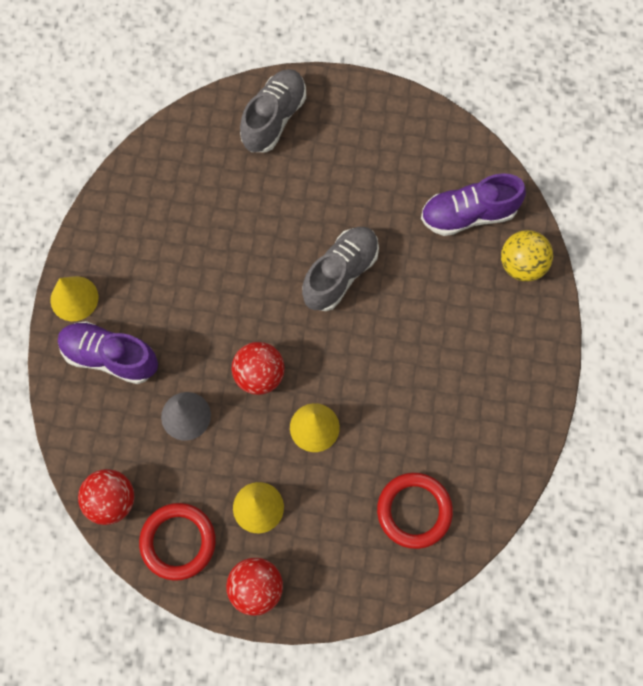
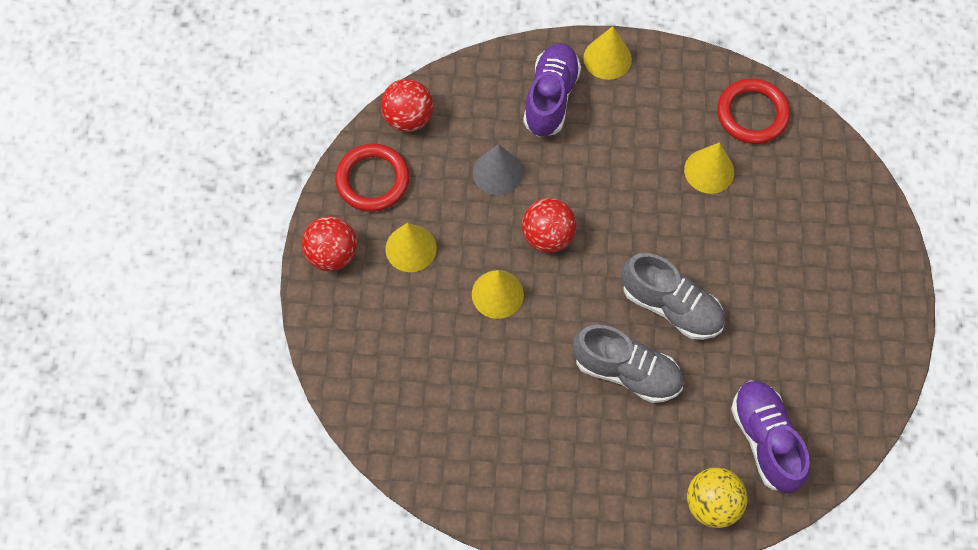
camera: 85 degrees right, 5 degrees down
grey shoe [240,69,306,152] -> grey shoe moved to [573,325,683,403]
red ring [377,473,453,549] -> red ring moved to [717,78,790,144]
none -> yellow cone [684,142,734,194]

